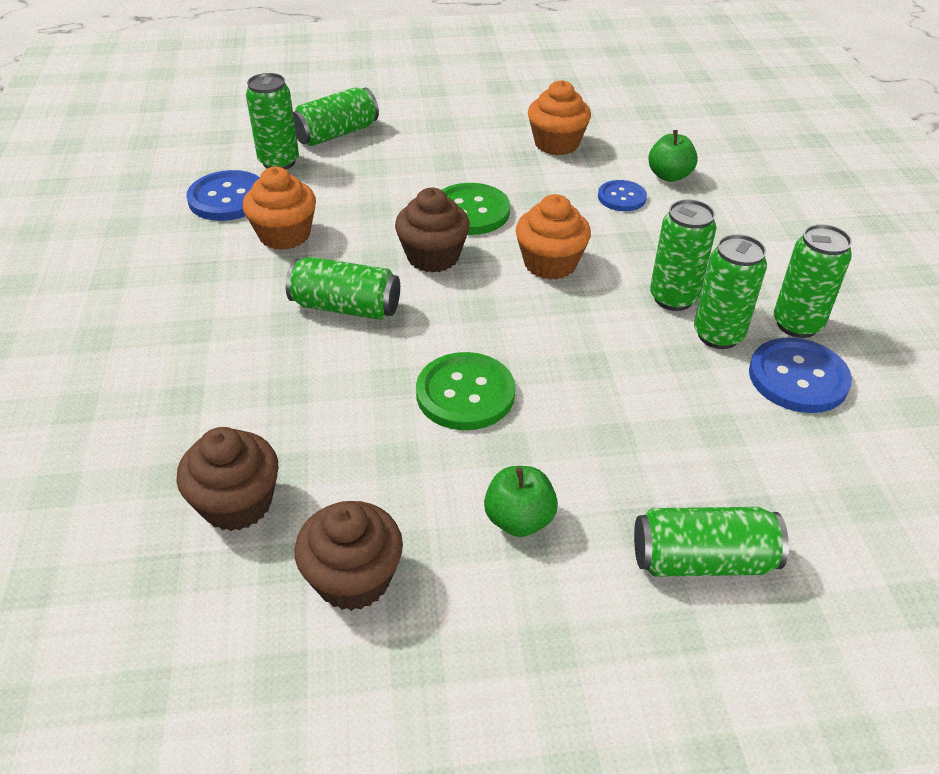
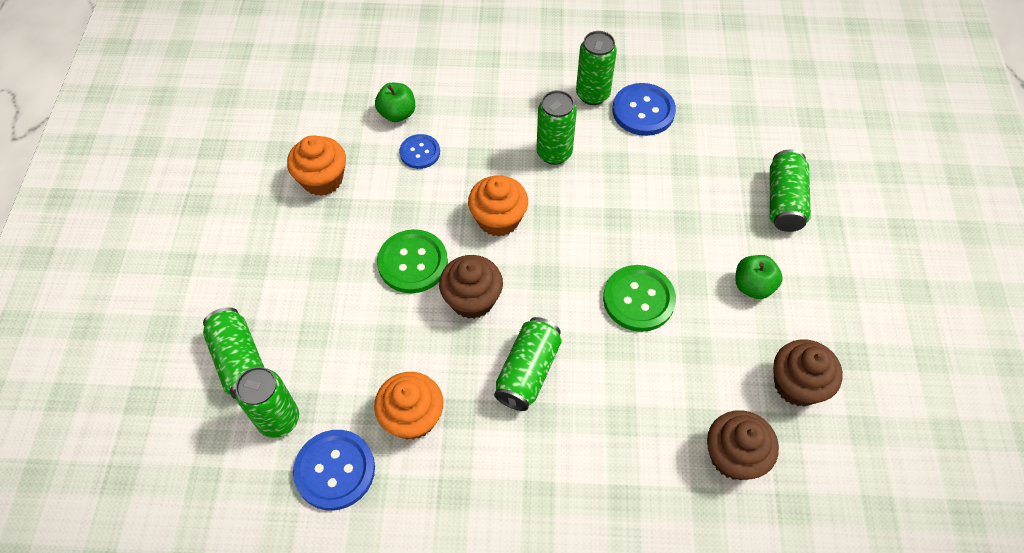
camera: 80 degrees left, 15 degrees up
green can [694,234,767,349] -> none

